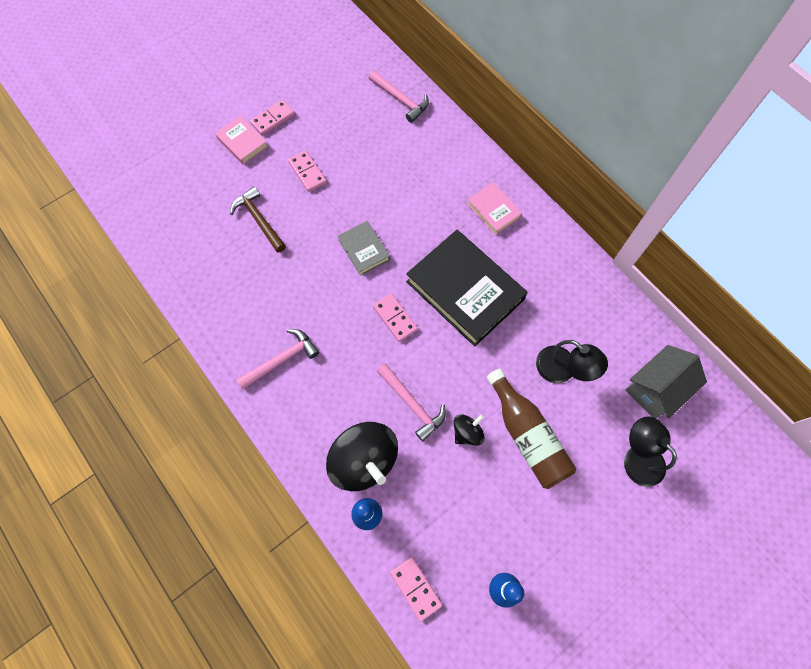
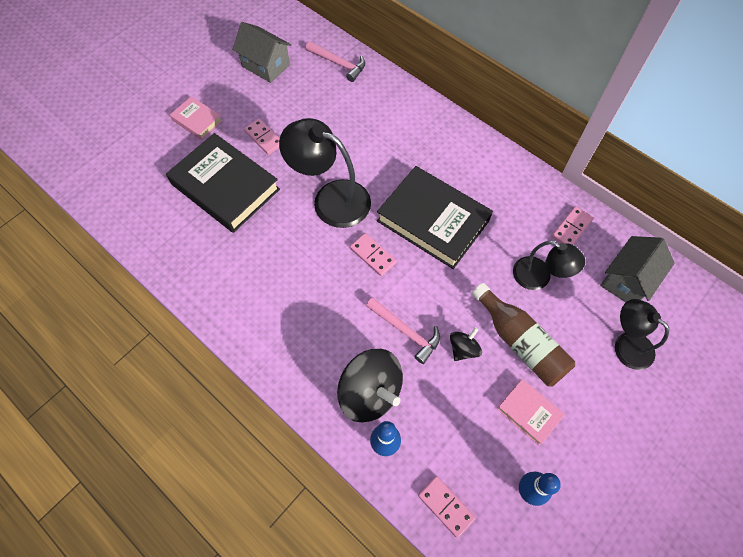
camera: 10 degrees left, 5 degrees down
brown hammer [230,186,286,253] -> black book [166,133,280,233]
pink hammer [236,329,319,389] -> none
pink domino [250,100,295,136] -> pink domino moved to [551,206,593,245]
grey book [338,221,390,276] -> black lamp [279,118,371,228]
pink book [467,182,522,235] -> pink book moved to [497,379,565,445]
none -> grey house [232,22,291,83]

